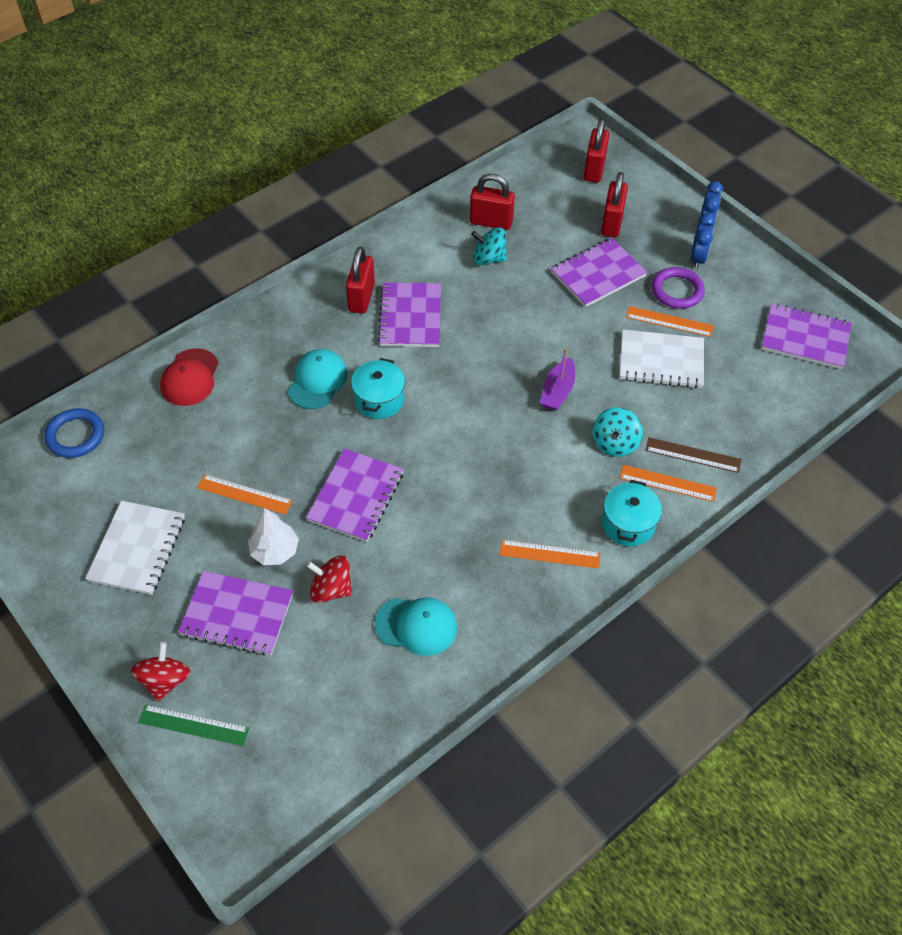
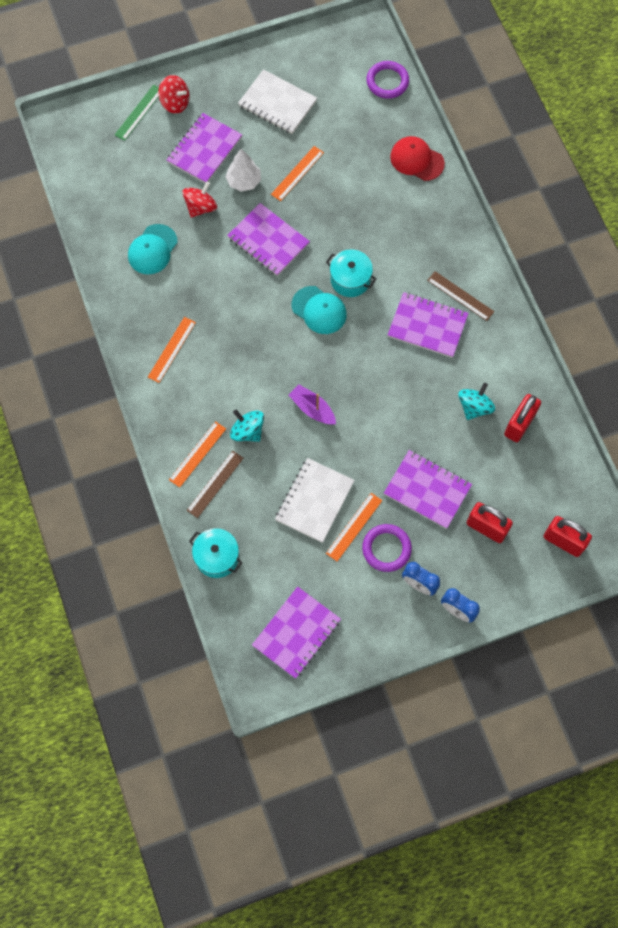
camera: 110 degrees right, 15 degrees up
blue ring [44,408,104,458] -> purple ring [366,61,409,99]
turquoise cap [288,349,347,409] -> turquoise cap moved to [292,286,347,334]
red padlock [346,247,375,314] -> brown ruler [427,271,494,321]
purple notebook [551,238,647,307] -> purple notebook turned 45 degrees counterclockwise [384,450,472,529]
turquoise pot [602,480,662,546] -> turquoise pot moved to [189,528,242,578]

